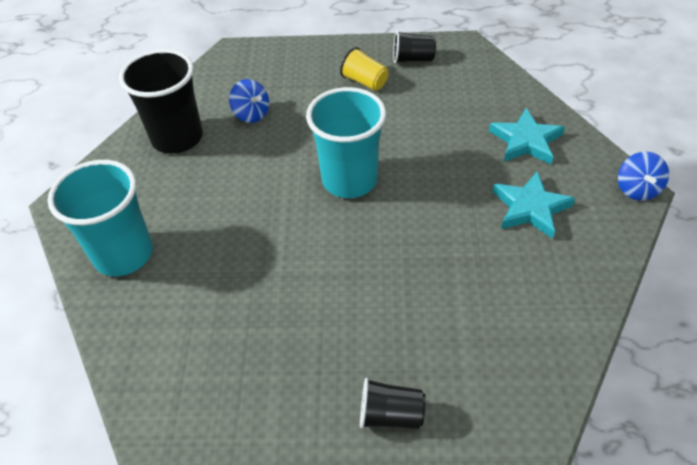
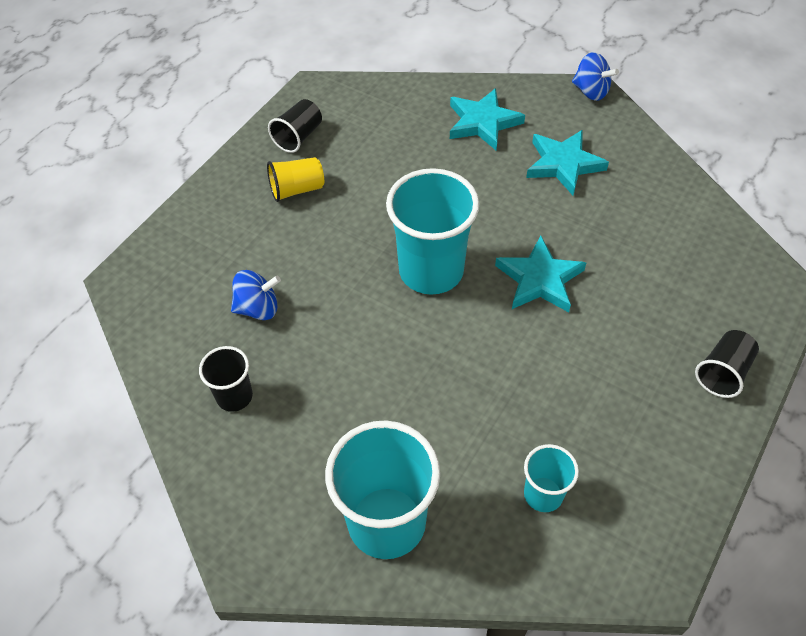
camera: 60 degrees left, 5 degrees up
black cup [119,49,203,154] -> black cup [199,346,253,412], size x0.51
none -> turquoise star [495,236,586,312]
none -> turquoise cup [524,444,579,512]

